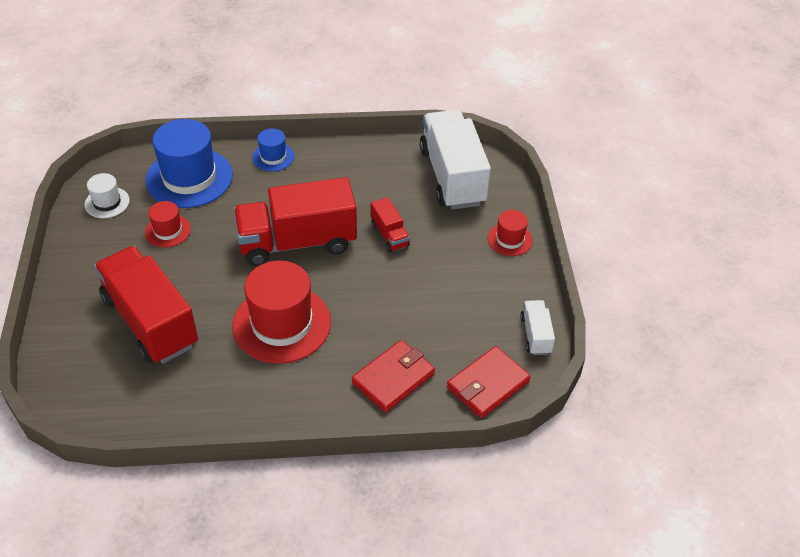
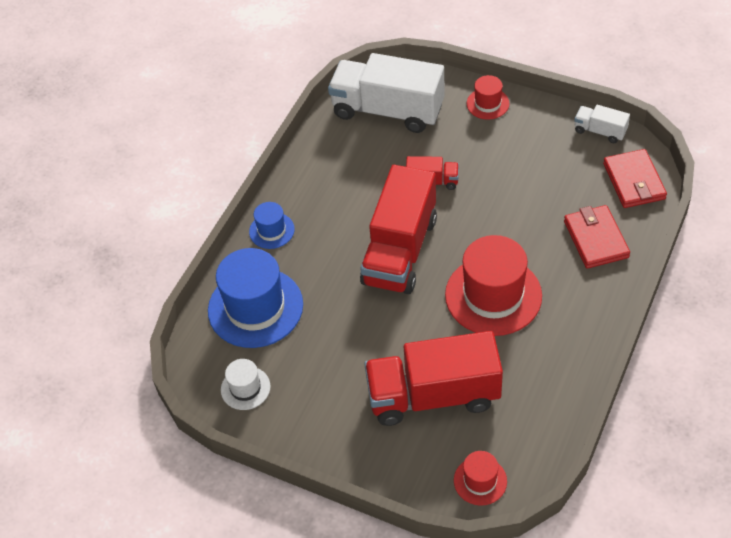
camera: 55 degrees left, 5 degrees up
red hat [145,201,191,247] -> red hat moved to [454,451,507,506]

